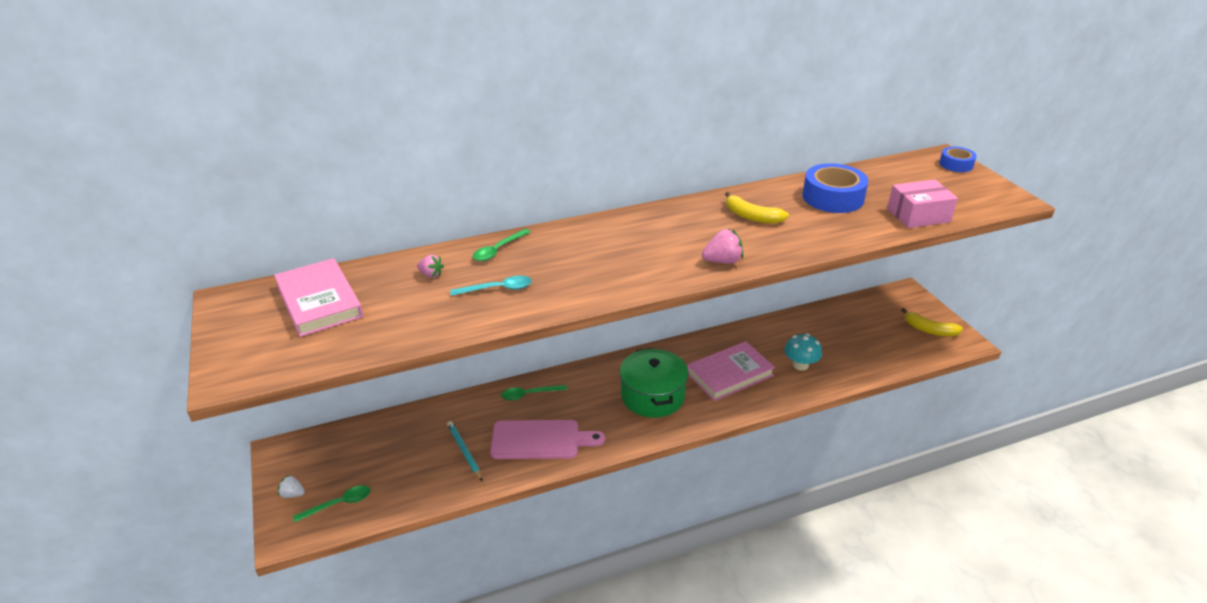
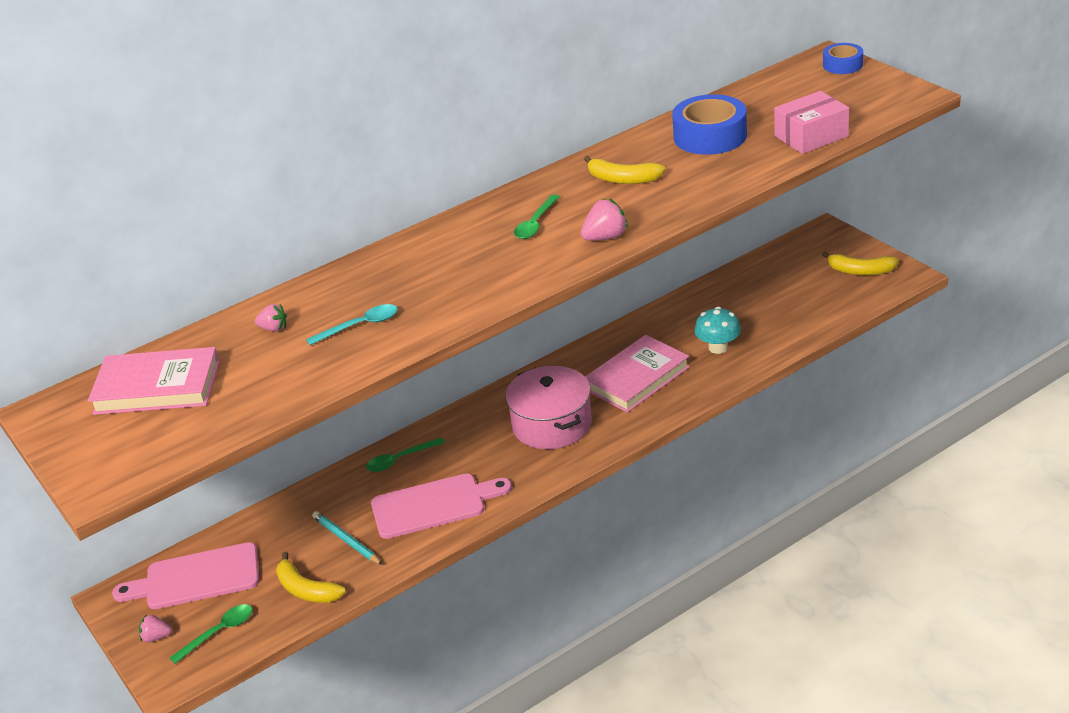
camera: 10 degrees left, 0 degrees up
pink book [274,258,363,337] -> pink book turned 45 degrees counterclockwise [88,347,220,415]
white strawberry [278,475,305,498] -> pink strawberry [139,614,172,642]
green spoon [473,229,531,261] -> green spoon moved to [514,194,560,239]
green pot [620,348,688,418] -> pink pot [506,366,592,449]
none -> pink cutting board [112,542,259,609]
none -> yellow banana [276,552,346,603]

